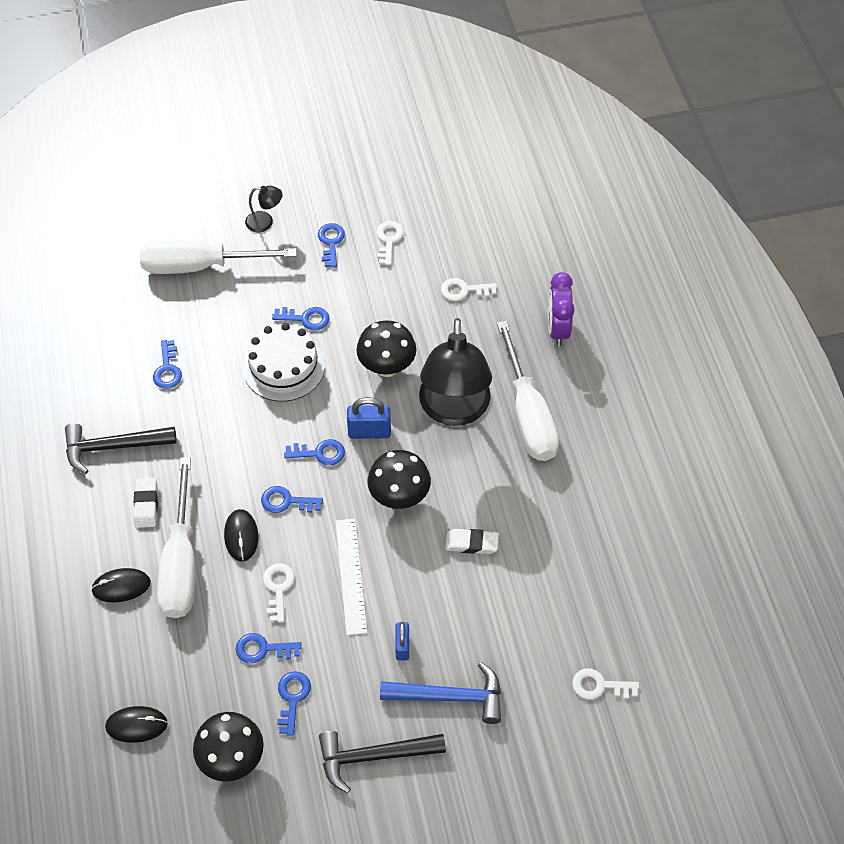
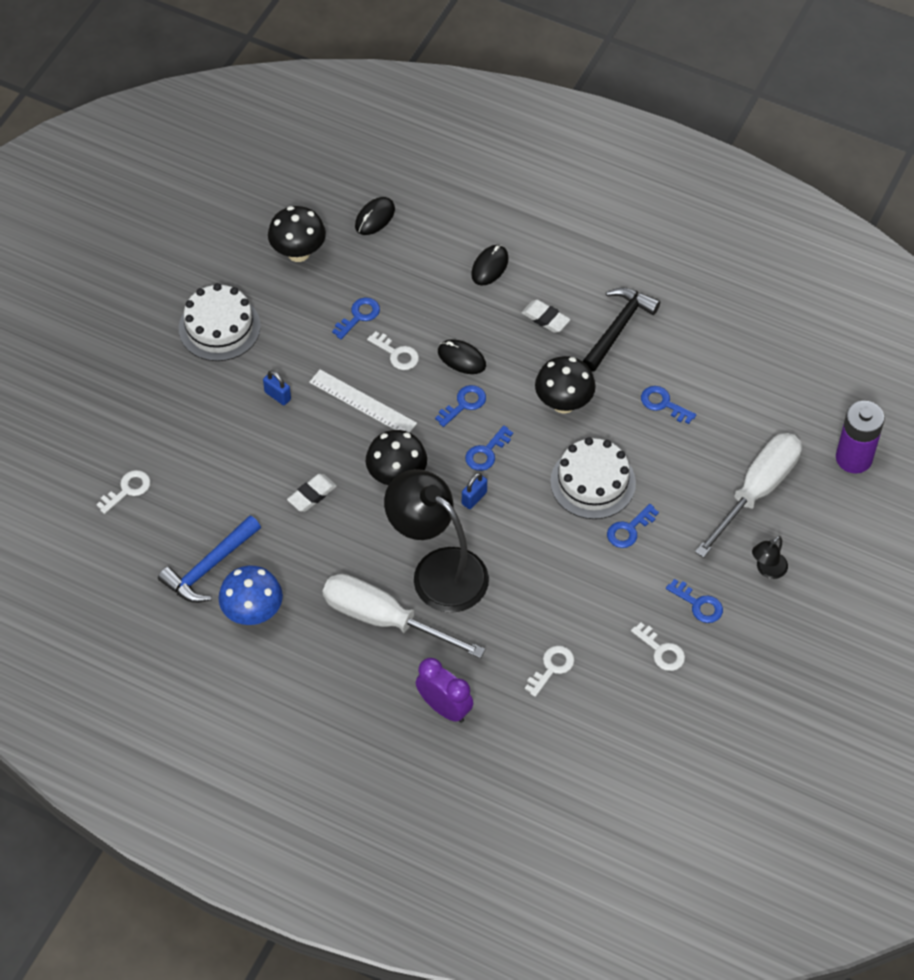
camera: 130 degrees right, 0 degrees up
white screwdriver [157,457,195,618] -> none
blue key [277,671,311,736] -> none
black hammer [319,731,446,793] -> white cake [179,283,261,361]
blue padlock [347,397,391,439] -> blue padlock [462,473,487,509], size x0.66
black mushroom [356,320,416,377] -> black mushroom moved to [535,356,596,414]
blue hammer [380,662,501,724] -> blue hammer moved to [158,515,261,603]
none -> blue mushroom [218,565,283,625]
none -> purple battery [836,401,884,473]

